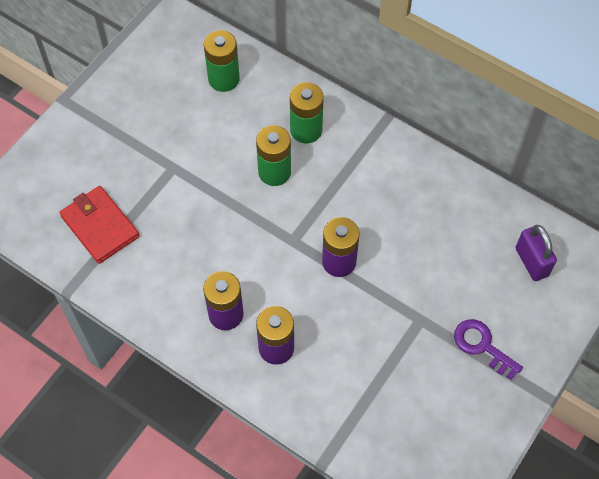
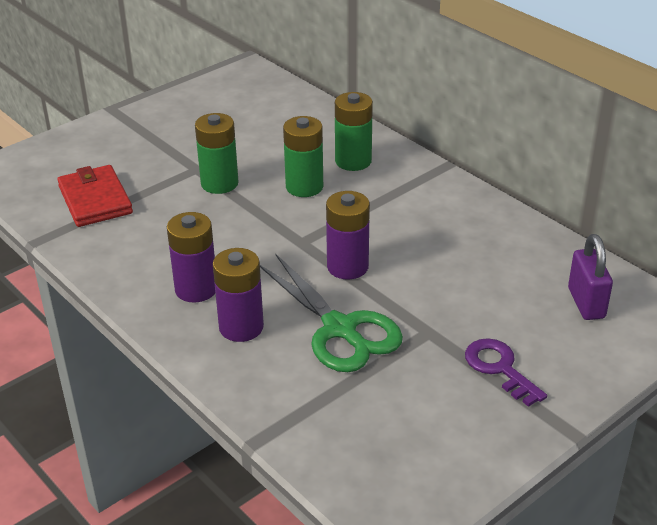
camera: 15 degrees right, 25 degrees down
green battery [204,30,240,92] -> green battery moved to [195,113,239,194]
none -> green scissors [260,254,403,372]

